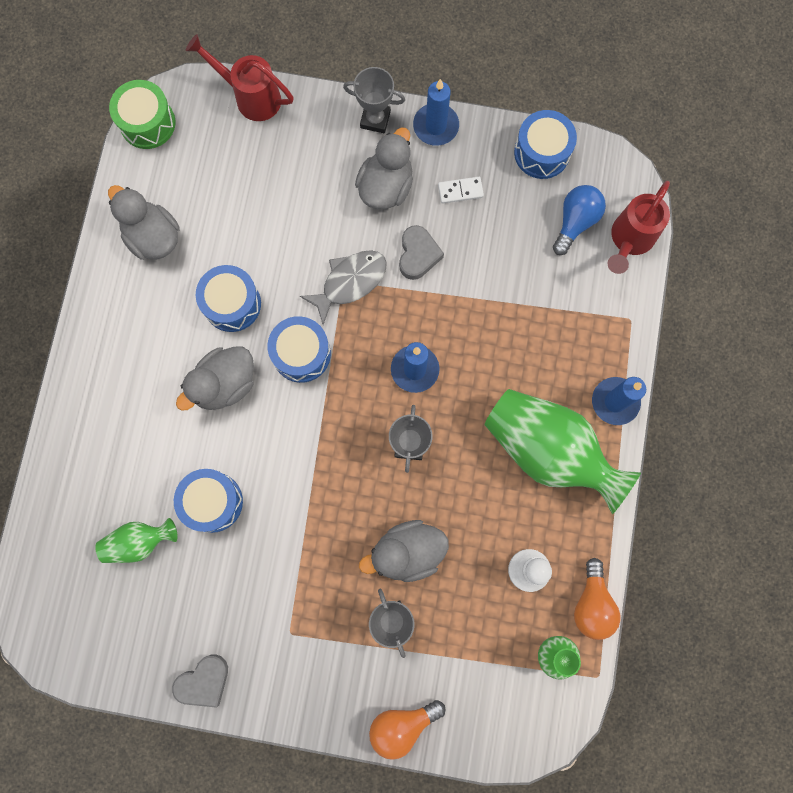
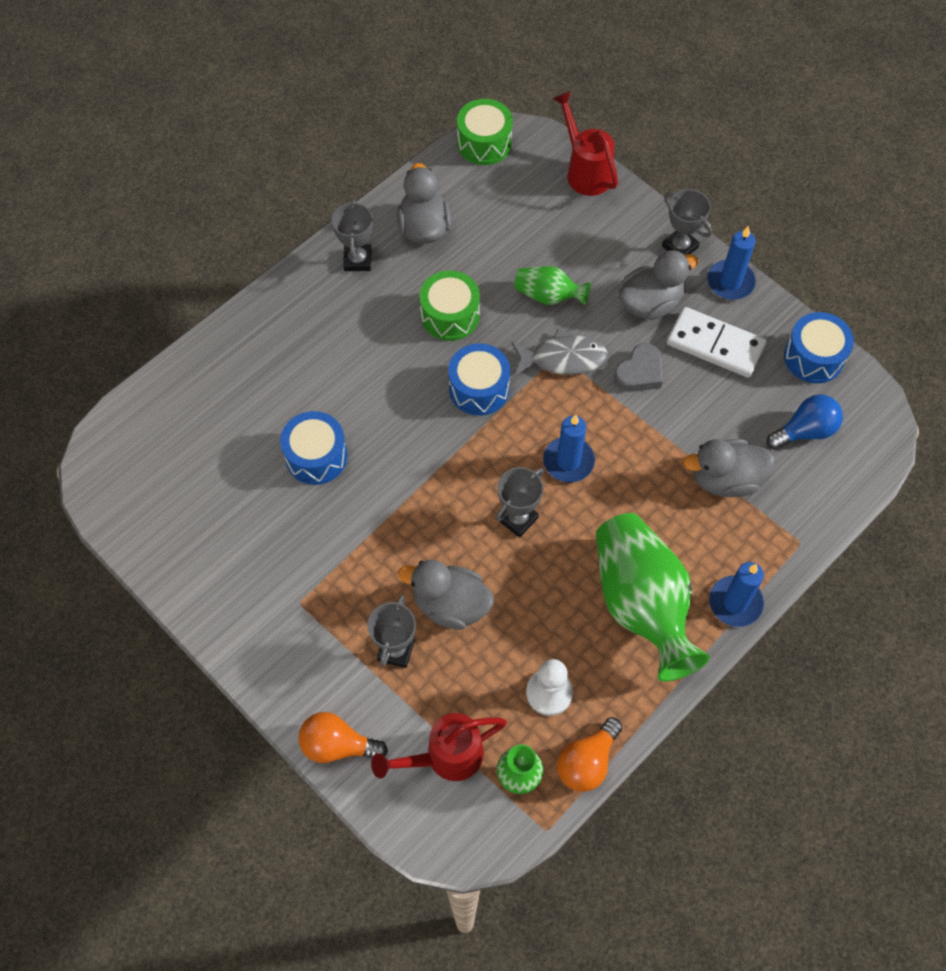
camera: 35 degrees right, 15 degrees down
green vase [95,518,178,563] -> green vase moved to [514,266,591,305]
grey heart [172,655,228,708] -> none
grey duck [176,346,254,411] -> grey duck moved to [683,439,775,497]
blue drum [196,265,261,332] -> green drum [419,270,480,341]
white domino [438,177,484,204] -> white domino [667,307,767,378], size x1.98
red watering can [607,181,670,274] -> red watering can moved to [371,713,507,781]
none -> grey trophy [331,200,373,271]

